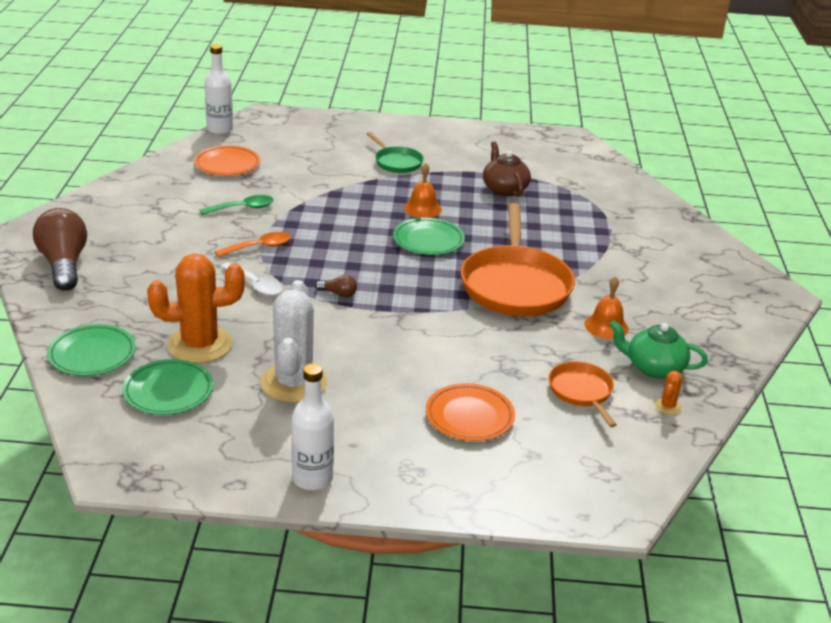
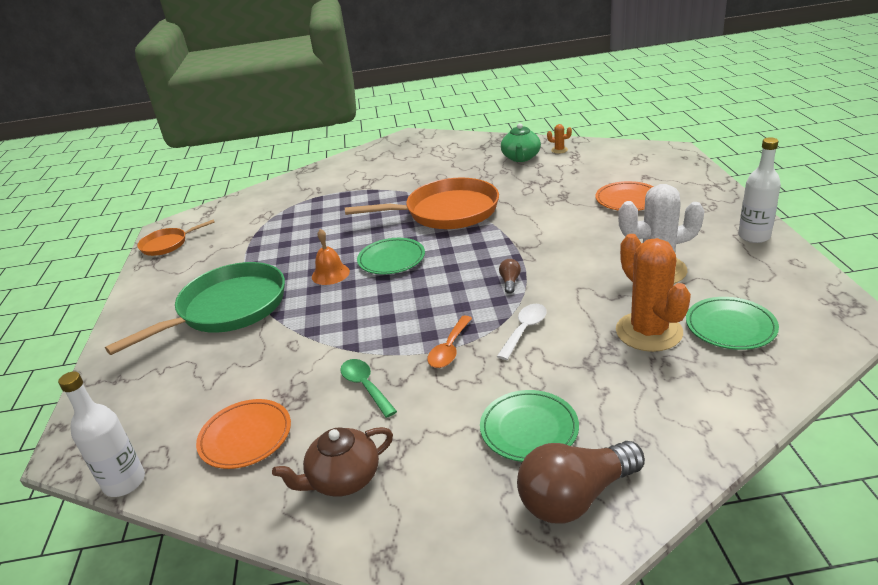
camera: 95 degrees left, 0 degrees up
green plate [47,324,136,376] -> green plate moved to [480,390,579,462]
orange spoon [215,232,291,257] -> orange spoon turned 120 degrees counterclockwise [427,316,472,368]
green pan [367,132,424,173] -> green pan [105,262,285,355], size x1.97
brown teapot [483,141,531,197] -> brown teapot moved to [272,427,393,497]
orange pan [548,361,617,427] -> orange pan moved to [137,219,215,256]
orange bell [585,276,629,339] -> none

